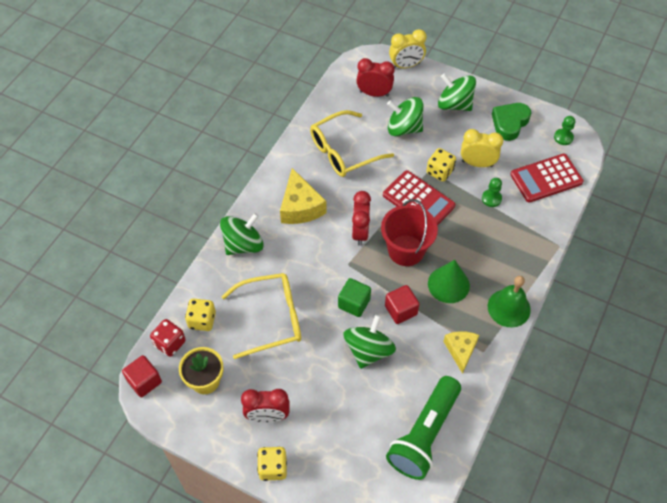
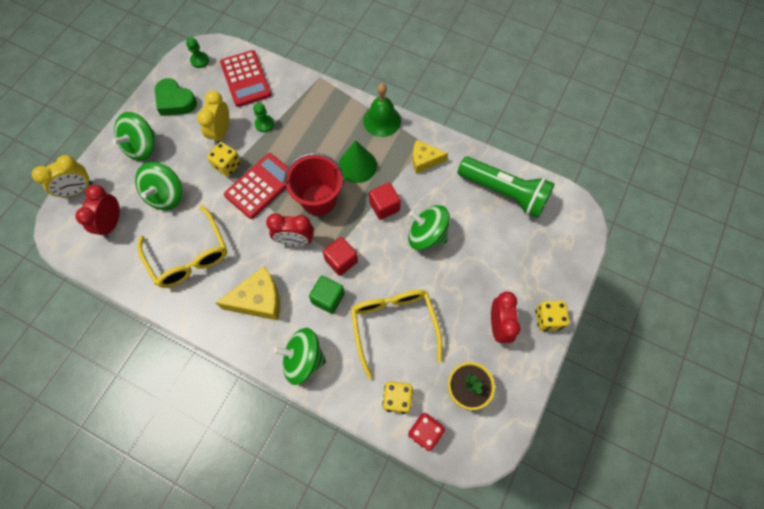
camera: 90 degrees left, 10 degrees up
red cube [122,355,162,397] -> red cube moved to [323,237,358,276]
green spinning top [220,213,263,255] -> green spinning top turned 45 degrees counterclockwise [274,328,326,385]
green cube [338,278,371,317] -> green cube moved to [309,276,345,314]
yellow clock [389,29,427,69] -> yellow clock turned 75 degrees clockwise [32,155,93,198]

